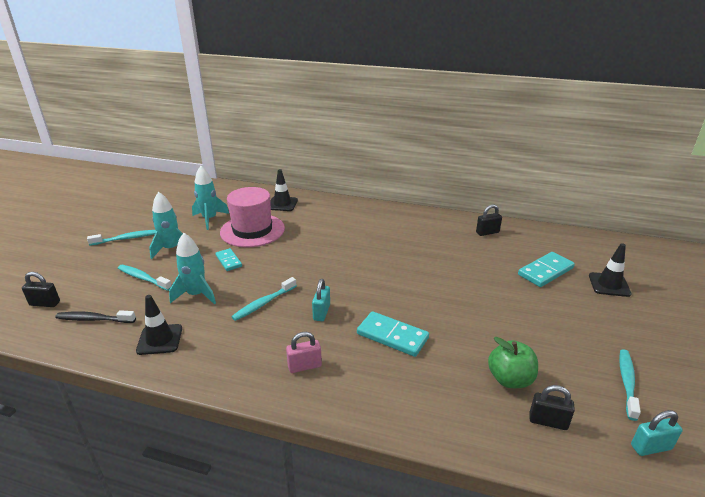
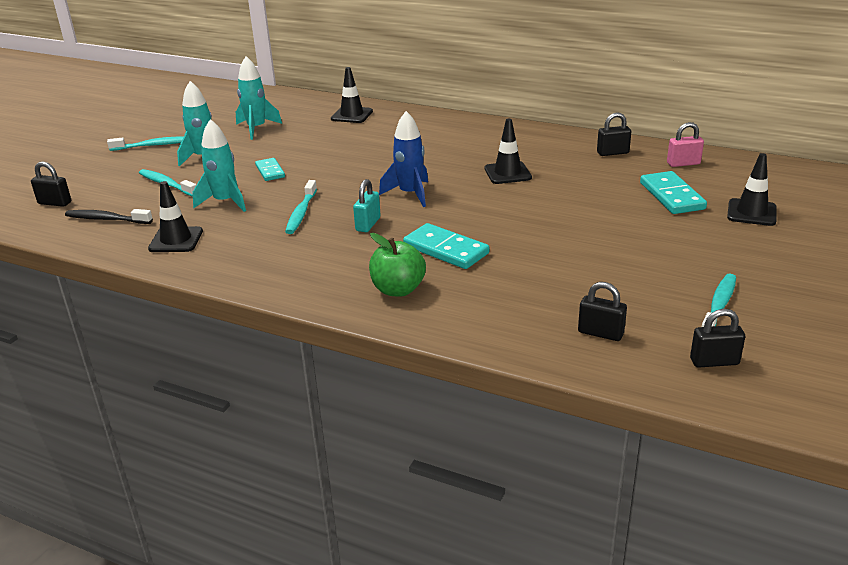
camera: 10 degrees right, 0 degrees up
pink hat [220,187,285,247] -> none
turquoise toothbrush [231,277,297,321] -> turquoise toothbrush turned 45 degrees counterclockwise [285,180,317,234]
pink padlock [286,332,322,373] -> pink padlock moved to [667,122,704,167]
green apple [488,337,538,388] -> green apple moved to [369,233,426,296]
turquoise domino [518,252,575,287] -> turquoise domino turned 75 degrees counterclockwise [640,171,707,214]
turquoise padlock [631,410,683,456] -> black padlock [690,309,745,368]
none -> blue rocket [379,111,428,207]
none -> black traffic cone [485,119,532,184]

